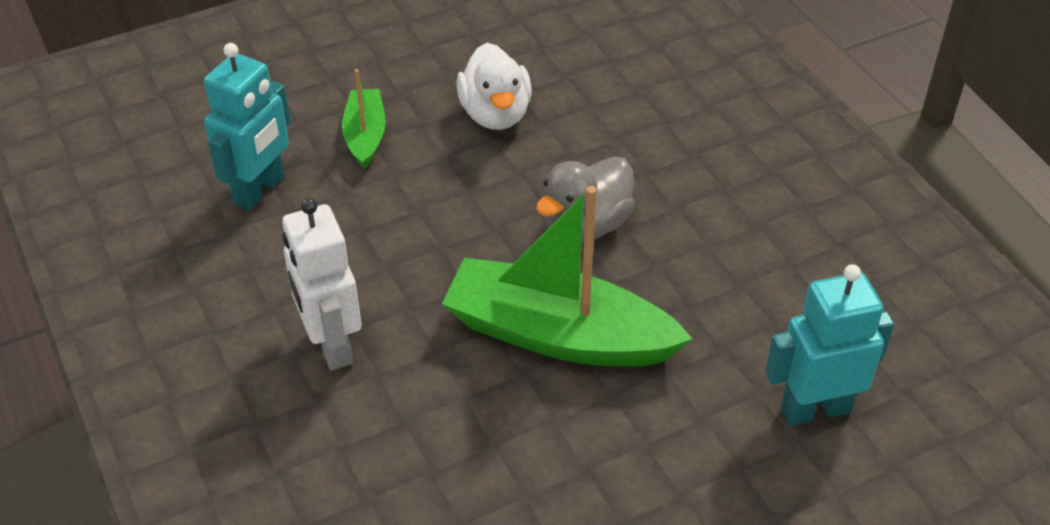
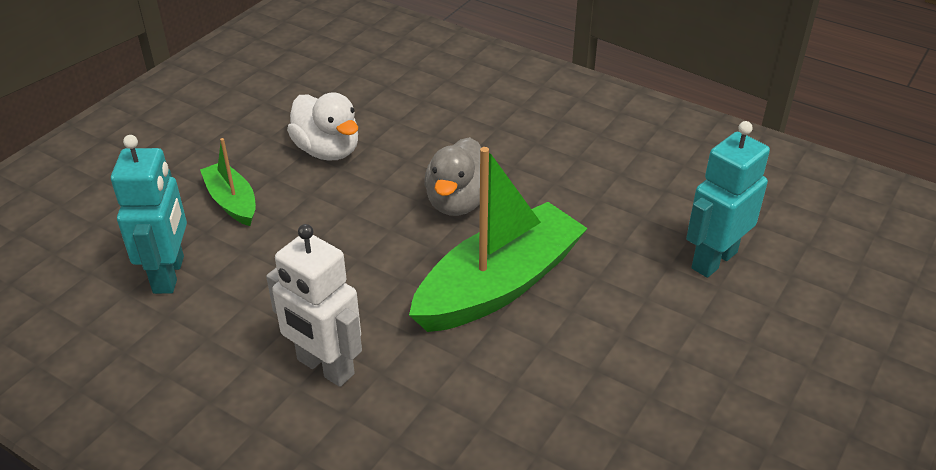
camera: 30 degrees left, 5 degrees down
green boat [442,186,692,367] -> green boat turned 150 degrees clockwise [409,147,588,332]

